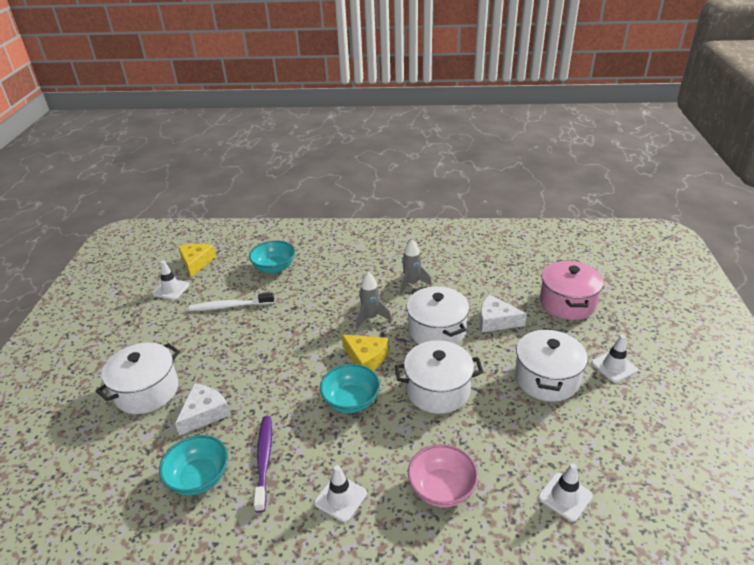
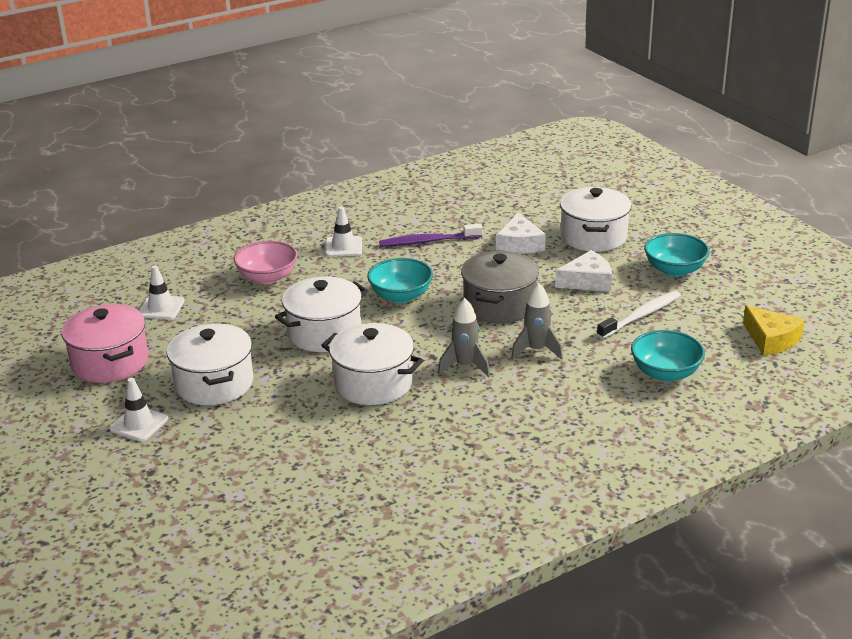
camera: 145 degrees right, 5 degrees down
white traffic cone [152,261,190,300] -> none
turquoise bowl [159,435,228,495] -> turquoise bowl moved to [644,233,710,277]
purple toothbrush [254,416,272,513] -> purple toothbrush turned 120 degrees clockwise [379,224,483,247]
yellow cheese [342,334,388,370] -> none
grey rocket [400,239,432,294] -> grey rocket moved to [511,283,563,360]
white cheese [480,295,527,333] -> white cheese moved to [555,250,612,292]
pink pot [540,261,604,320] -> pink pot moved to [62,304,148,383]
none -> grey pot [461,251,539,323]

